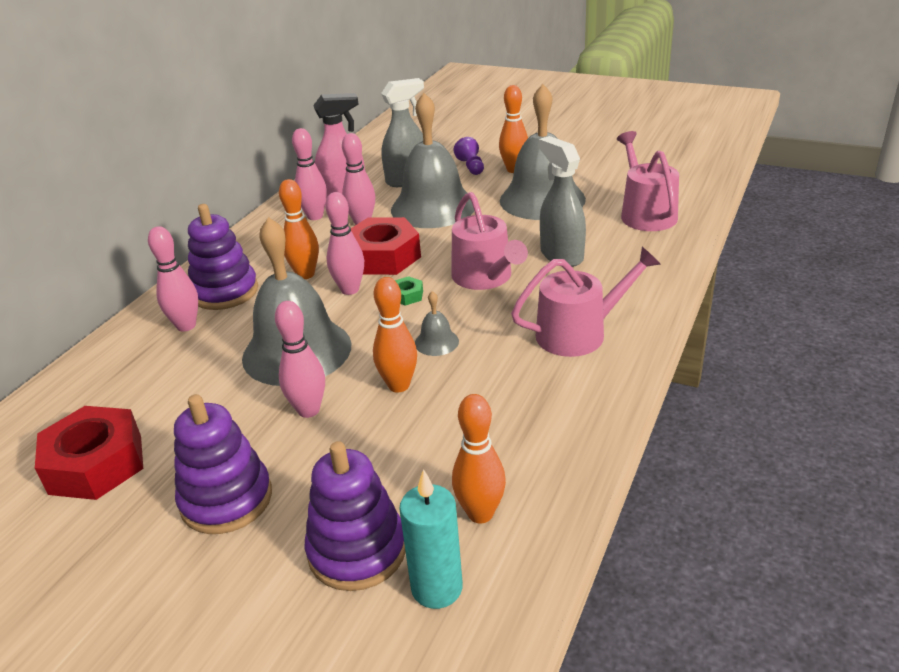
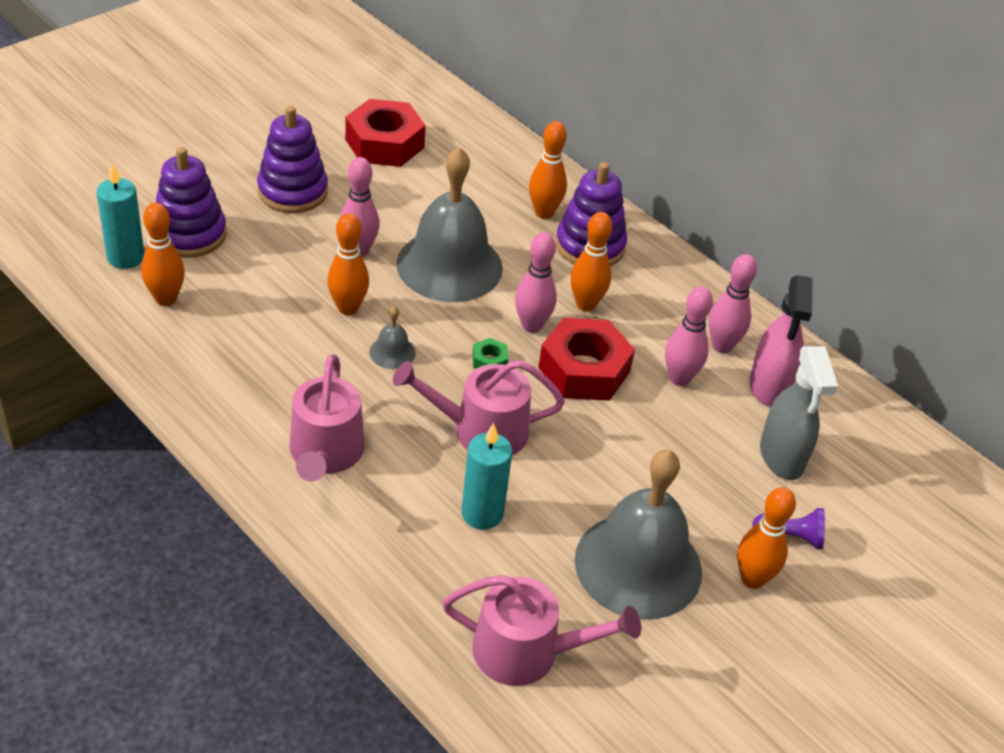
camera: 105 degrees right, 10 degrees up
pink bowling pin [148,226,198,332] -> orange bowling pin [529,121,567,219]
grey bell [391,93,474,228] -> none
grey spray bottle [539,136,586,267] -> turquoise candle [461,423,513,530]

